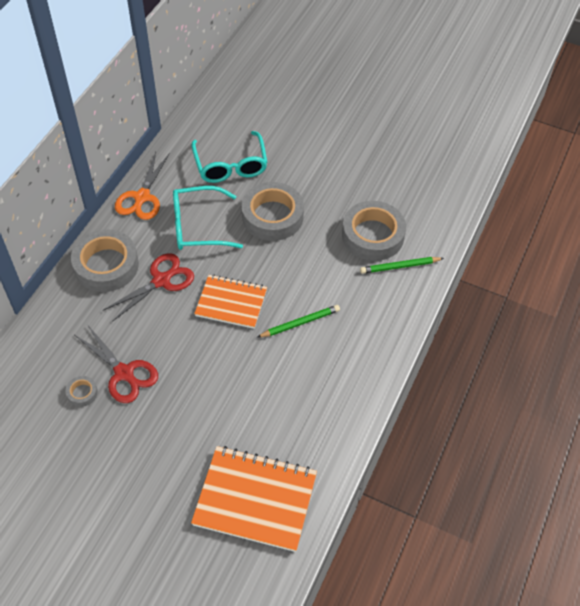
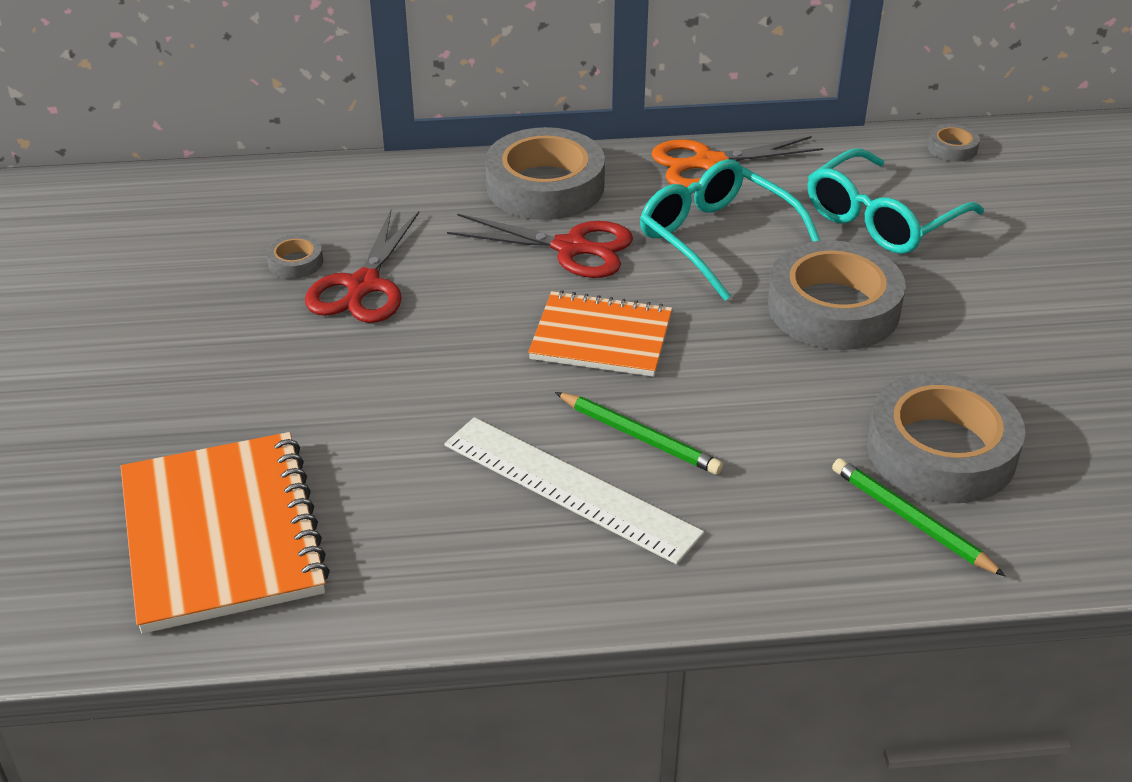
camera: 60 degrees right, 15 degrees down
orange notebook [194,275,267,329] -> orange notebook turned 60 degrees counterclockwise [528,290,672,377]
none -> white ruler [444,417,704,565]
none -> grey tape [927,124,980,162]

